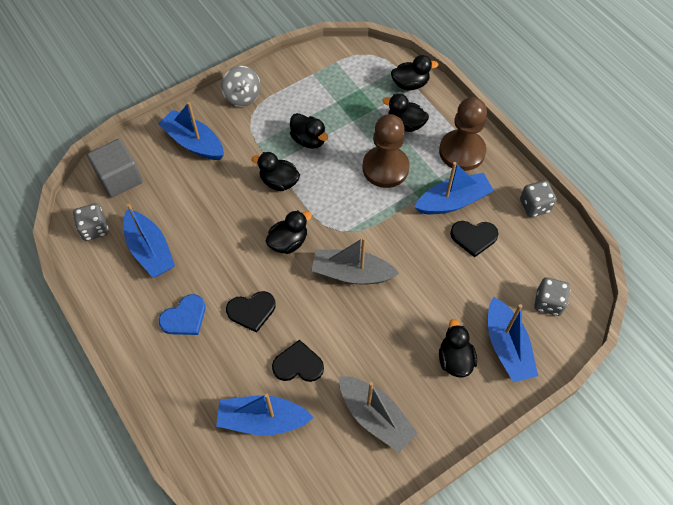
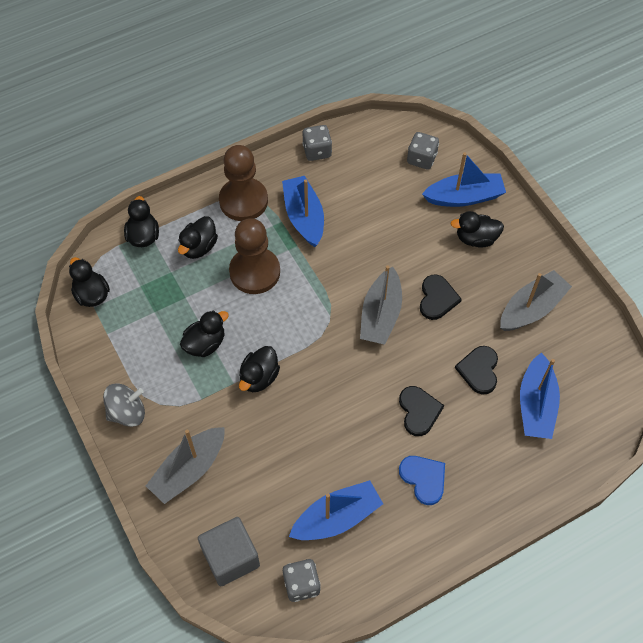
camera: 85 degrees left, 0 degrees up
blue boat [158,102,224,160] -> grey boat [146,427,225,504]
black duck [266,210,312,254] -> black duck moved to [69,257,110,307]
black heart [450,221,498,257] -> black heart moved to [420,275,462,320]

